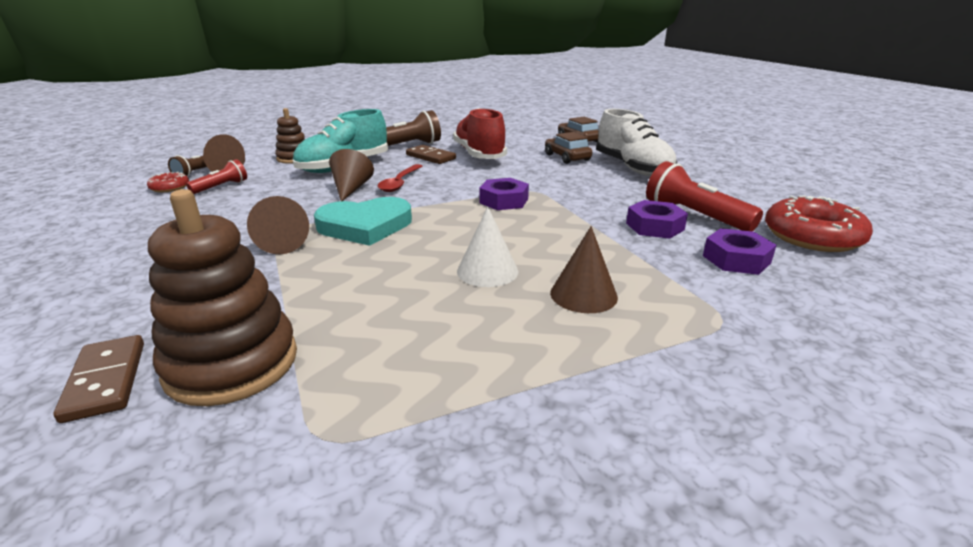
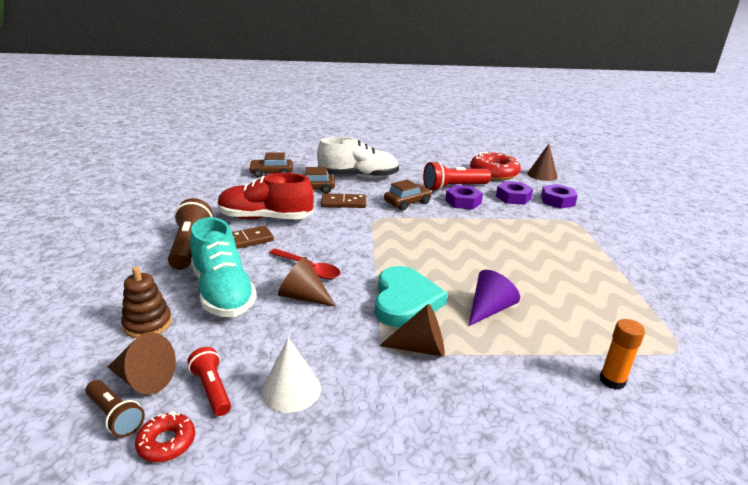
camera: 70 degrees left, 0 degrees up
brown domino [53,335,144,423] -> brown domino moved to [321,193,366,208]
brown stacking toy [148,189,297,406] -> orange glue stick [600,319,645,390]
white cone [457,207,518,287] -> white cone moved to [261,338,321,413]
purple nut [479,178,529,210] -> purple nut moved to [541,184,578,209]
brown cone [550,226,618,313] -> brown cone moved to [527,144,558,181]
none -> brown car [384,179,432,210]
none -> purple cone [469,270,520,326]

